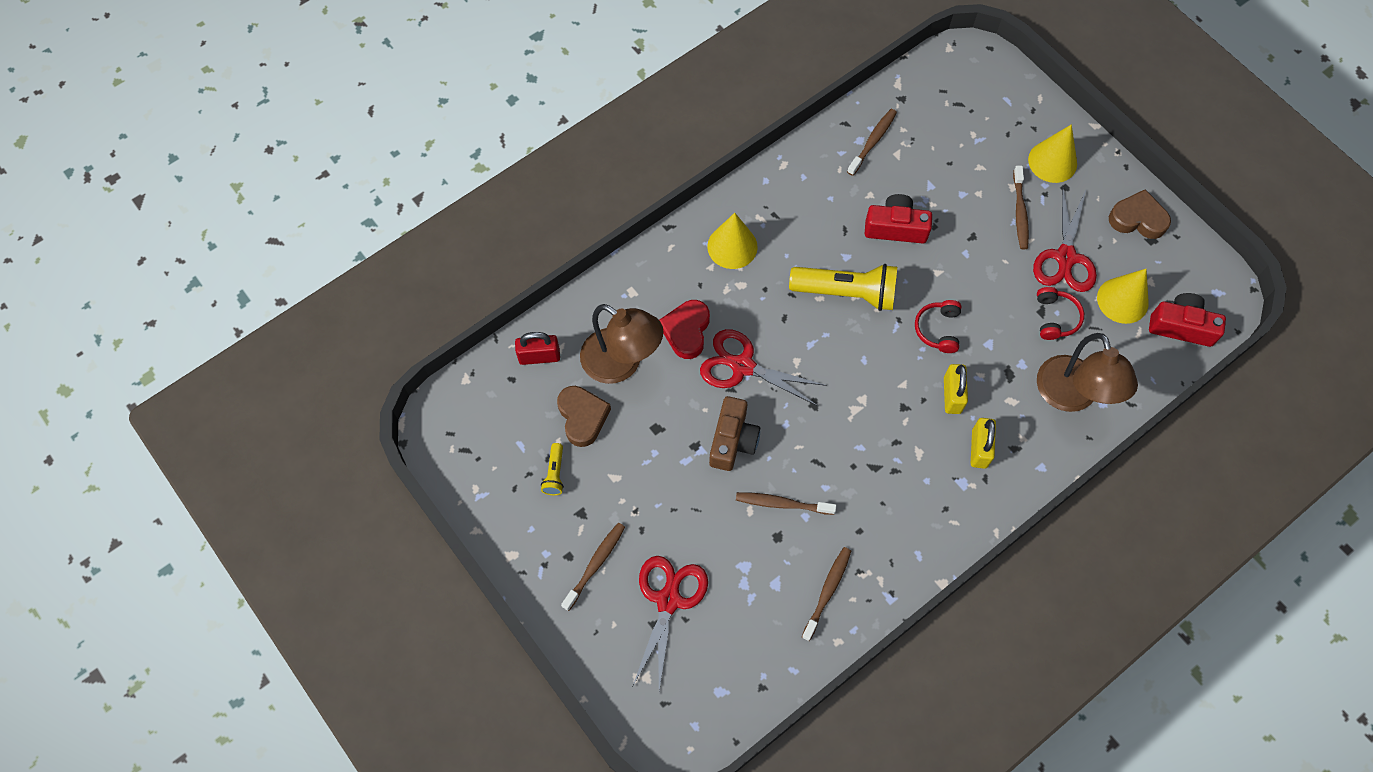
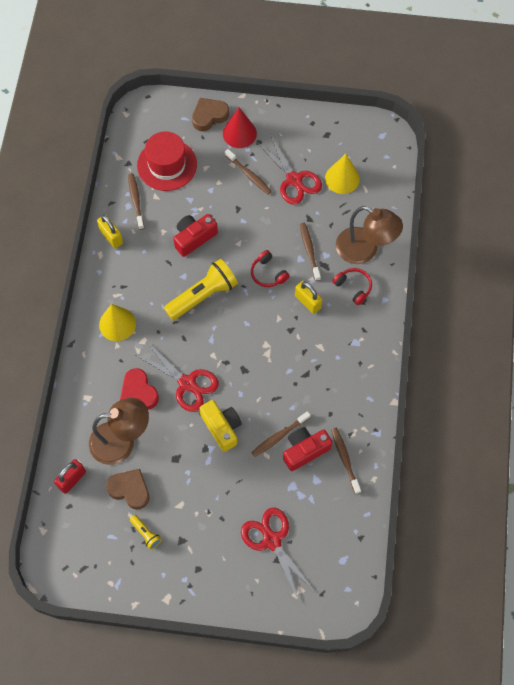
camera: 45 degrees left, 0 degrees up
brown toothbrush [561,523,625,611] -> brown toothbrush moved to [300,223,321,281]
red scissors [700,329,827,406] -> red scissors turned 120 degrees counterclockwise [136,343,219,412]
brown camera [709,396,760,471] -> yellow camera [199,400,242,452]
yellow padlock [971,418,996,469] -> yellow padlock moved to [97,215,123,248]
yellow cone [1028,124,1077,183] -> red cone [223,108,257,148]
red headphones [1037,287,1084,340] -> red headphones moved to [332,268,372,305]
brown heart [1109,189,1171,239] -> brown heart moved to [192,98,229,131]
red camera [1149,293,1226,347] -> red camera moved to [283,427,333,471]
none -> red hat [137,131,197,191]

